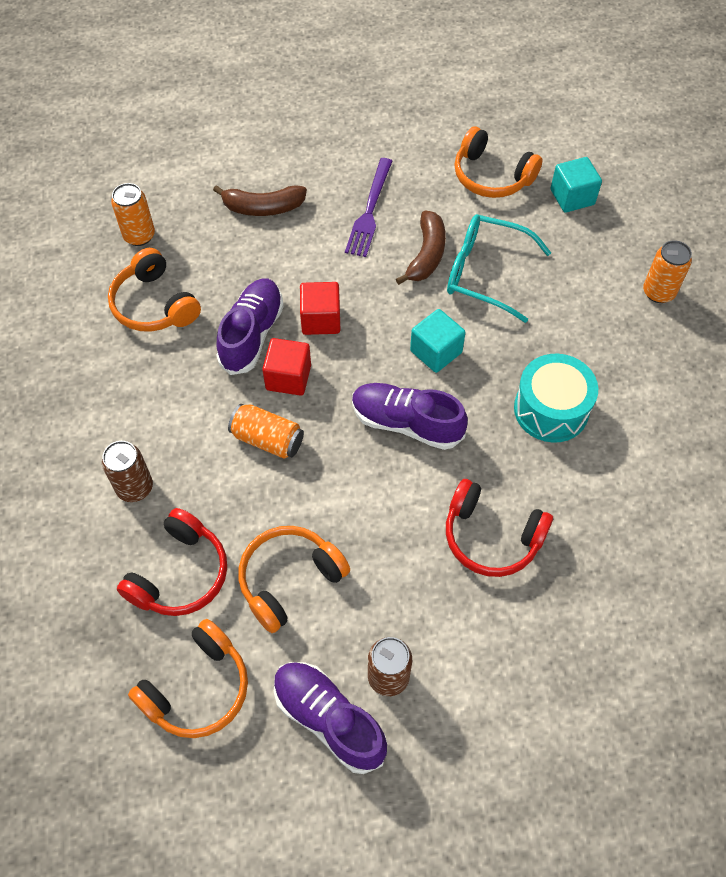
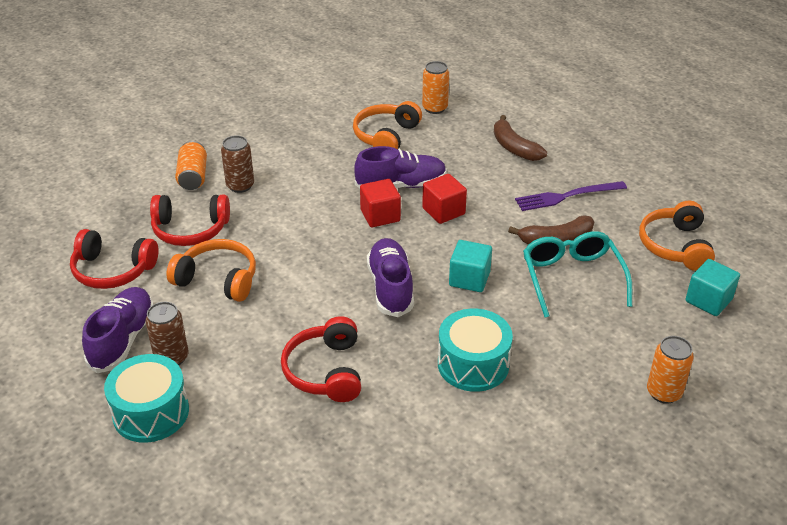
camera: 60 degrees right, 20 degrees down
orange headphones [128,619,248,738] -> red headphones [70,229,158,289]
orange can [228,404,304,459] -> orange can moved to [175,141,207,190]
none -> turquoise drum [104,354,189,443]

